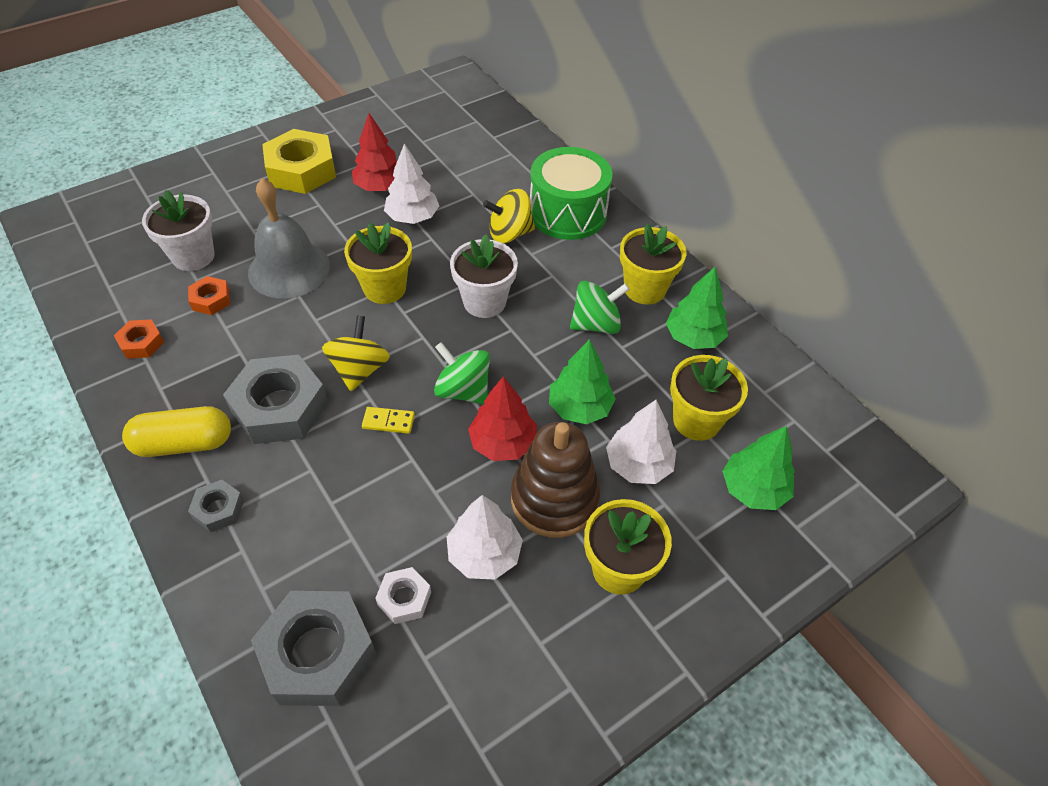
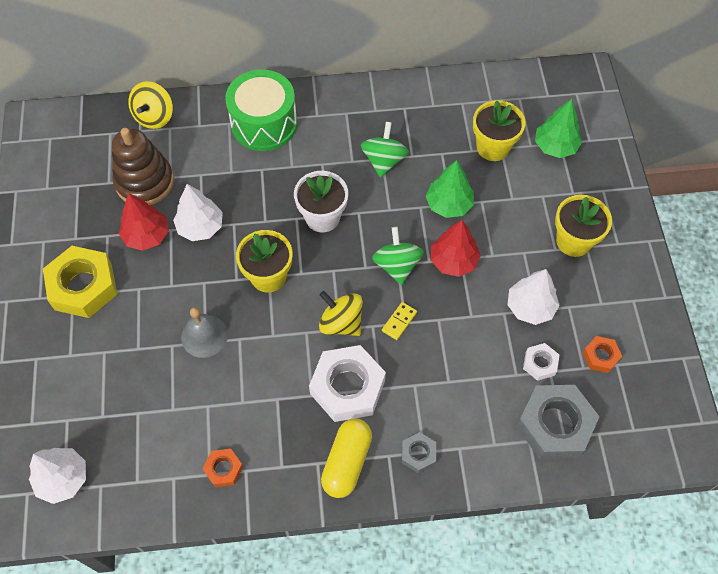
camera: 60 degrees left, 10 degrees up
white flower pot [142,190,215,271] -> none
orange nut [188,276,230,315] -> orange nut moved to [583,336,622,373]
grey nut [223,355,328,444] -> white nut [309,345,386,422]
grey bell [248,178,330,299] -> grey bell [181,307,228,358], size x0.64
green spinning top [434,342,490,404] -> green spinning top turned 105 degrees clockwise [372,227,424,285]
yellow spinning top [483,189,535,243] -> yellow spinning top moved to [128,81,173,129]
brown stacking toy [511,422,600,538] -> brown stacking toy moved to [112,128,174,205]
white tree [606,400,676,484] -> white tree moved to [29,448,86,504]
yellow flower pot [620,224,686,305] -> none
green tree [666,267,728,349] -> none

